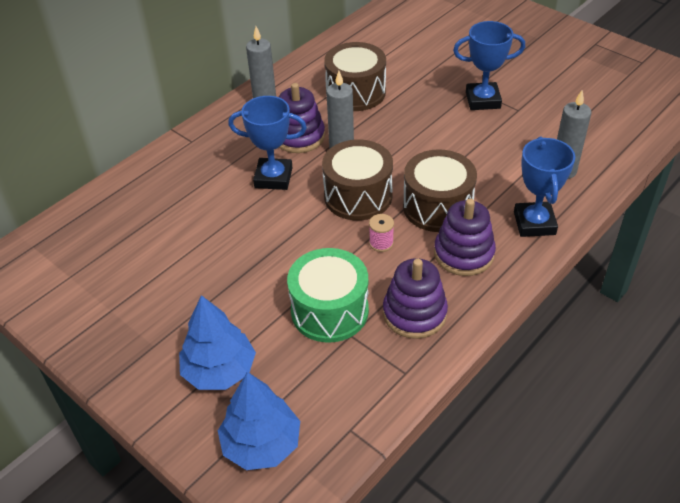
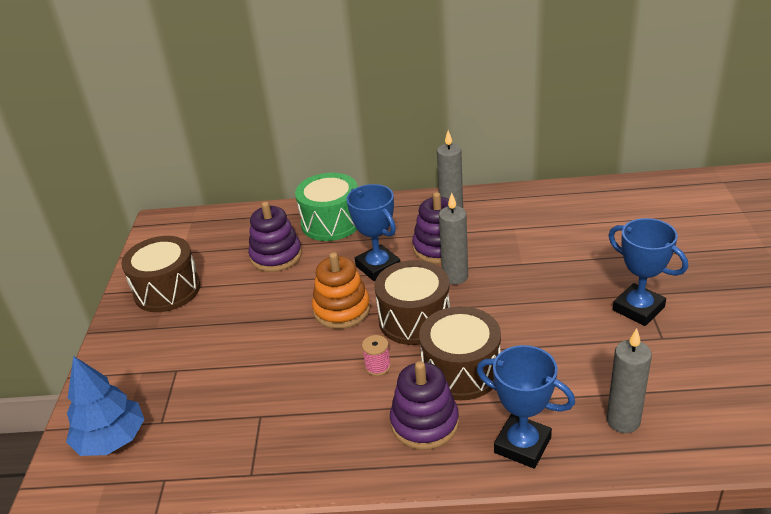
camera: 50 degrees right, 10 degrees down
blue tree [179,295,256,390] -> none
green drum [287,248,369,343] -> green drum moved to [295,173,358,241]
brown drum [324,42,386,111] -> brown drum moved to [121,236,201,312]
purple stacking toy [383,258,448,339] -> purple stacking toy moved to [248,202,302,272]
blue trophy [514,136,575,237] -> blue trophy turned 75 degrees clockwise [477,345,575,469]
none -> orange stacking toy [312,252,370,329]

